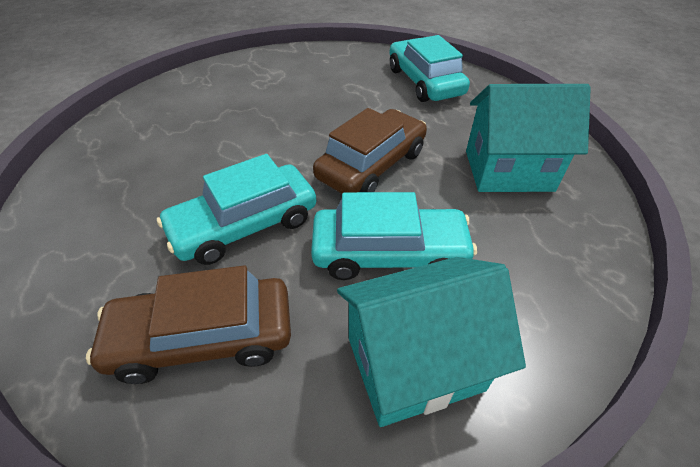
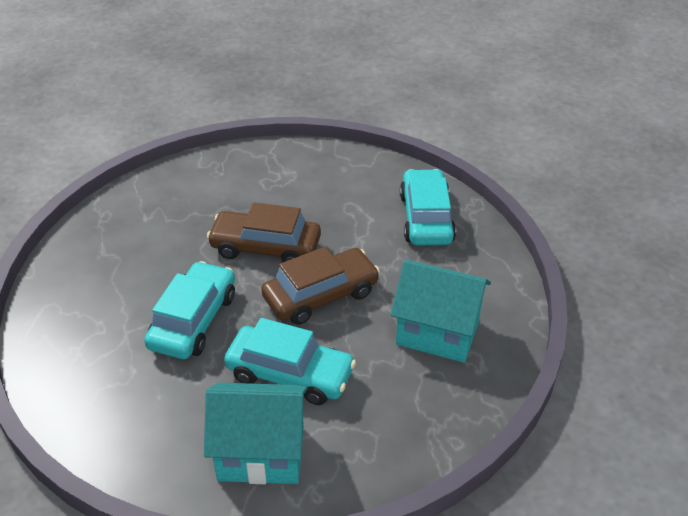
camera: 20 degrees right, 5 degrees down
brown car [86,265,291,384] -> brown car moved to [207,202,321,262]
turquoise car [157,154,316,265] -> turquoise car turned 120 degrees clockwise [144,261,235,359]

